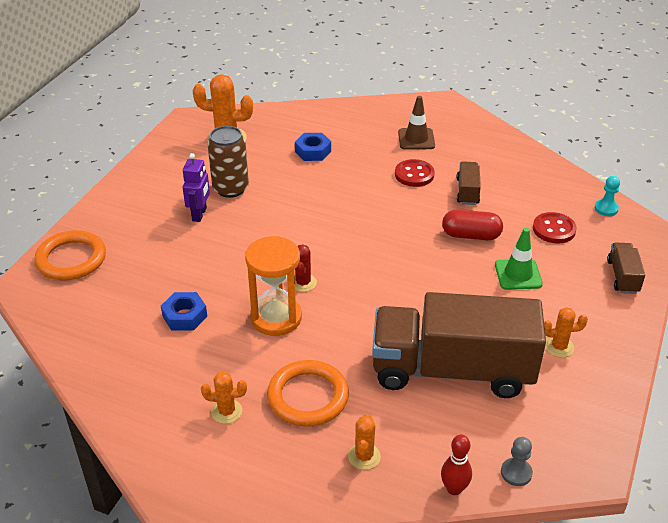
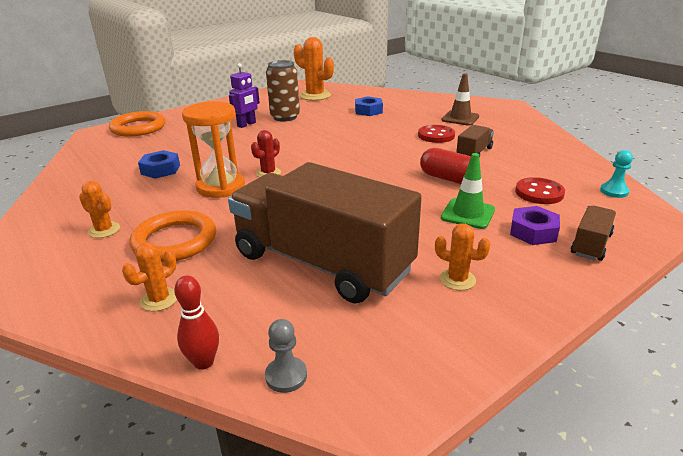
camera: 30 degrees right, 10 degrees down
none -> purple nut [510,206,560,245]

